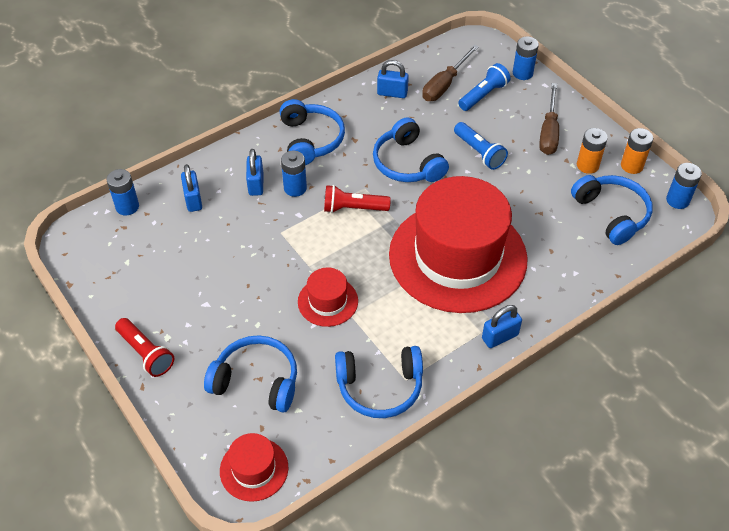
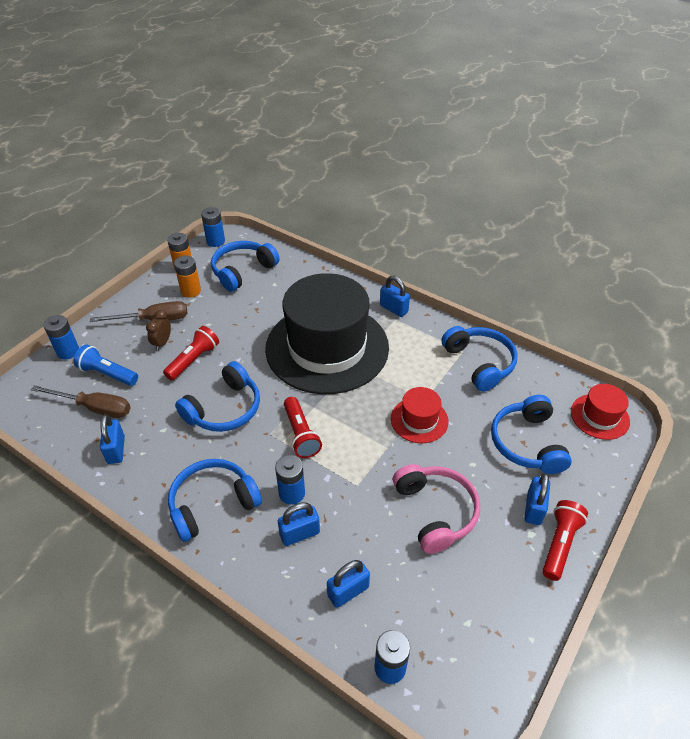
camera: 110 degrees left, 5 degrees down
red hat [389,176,527,313] -> black hat [265,273,389,394]
blue flashlight [454,122,508,170] -> red flashlight [163,326,219,381]
none -> brown clock [146,310,171,350]
none -> pink headphones [393,464,480,554]
none -> blue padlock [524,473,550,525]

